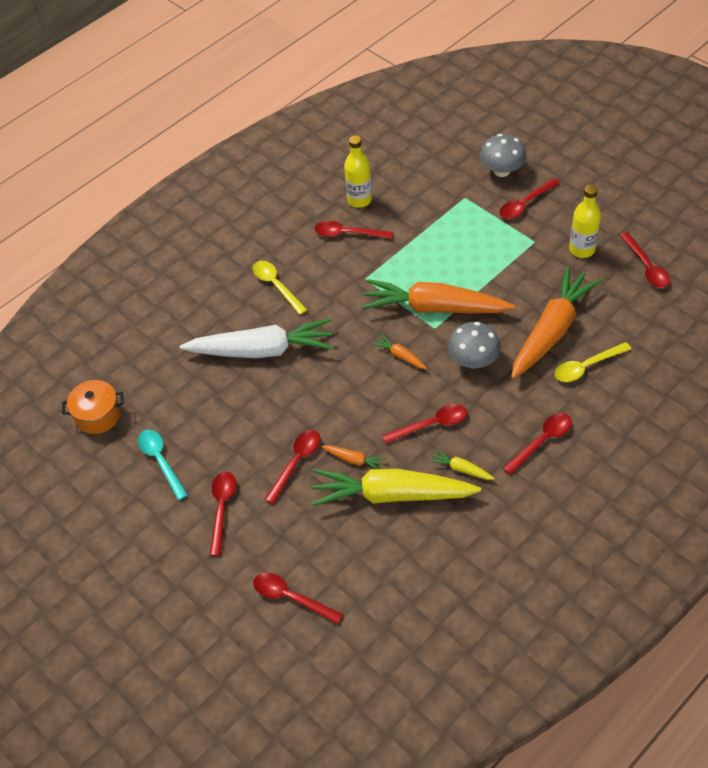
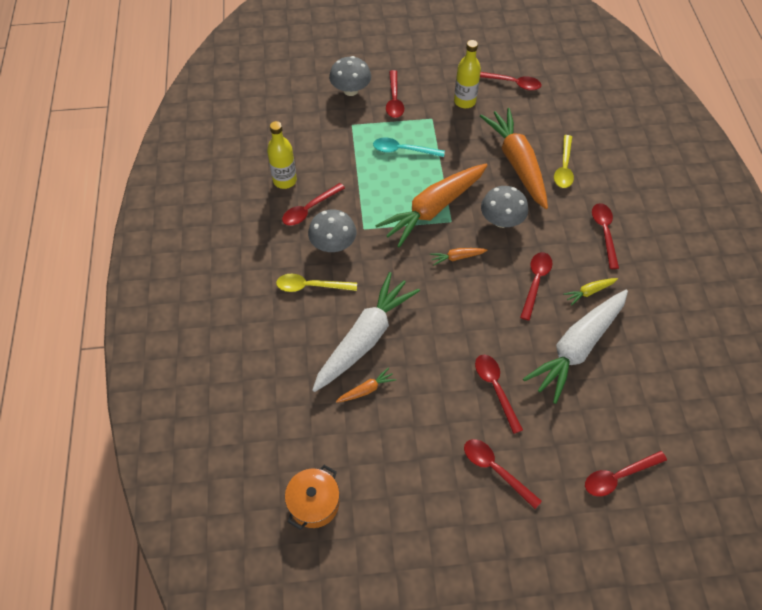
camera: 55 degrees left, 5 degrees up
turquoise spoon [138,430,188,500] -> turquoise spoon moved to [373,138,445,157]
yellow carrot [311,469,481,506] -> white carrot [523,290,628,404]
orange carrot [322,445,386,469] -> orange carrot moved to [336,367,396,403]
none -> grey mushroom [308,209,356,252]

